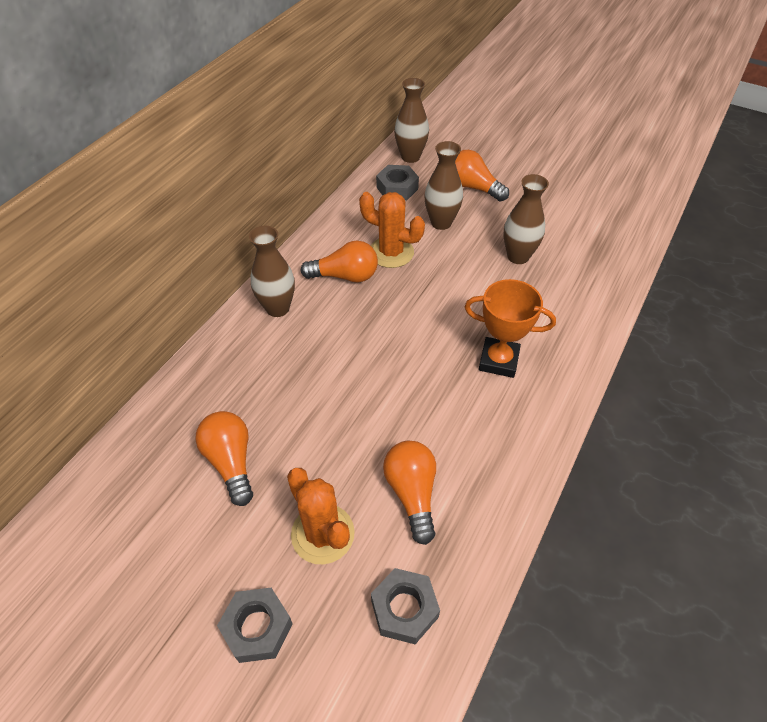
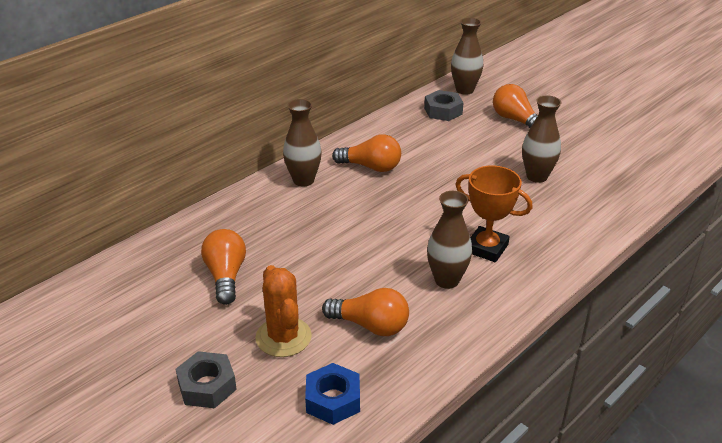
camera: 15 degrees right, 15 degrees down
orange cactus [359,192,425,268] -> none
grey nut [371,568,440,644] -> blue nut [305,363,360,425]
orange light bulb [383,441,436,545] -> orange light bulb turned 105 degrees clockwise [322,288,409,336]
brown vase [425,141,463,230] -> brown vase moved to [427,191,472,289]

